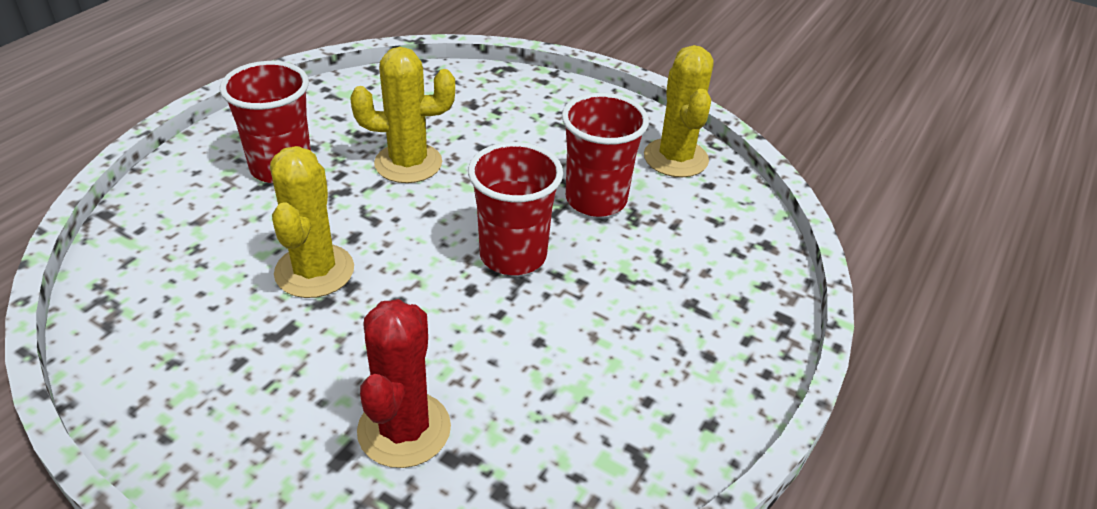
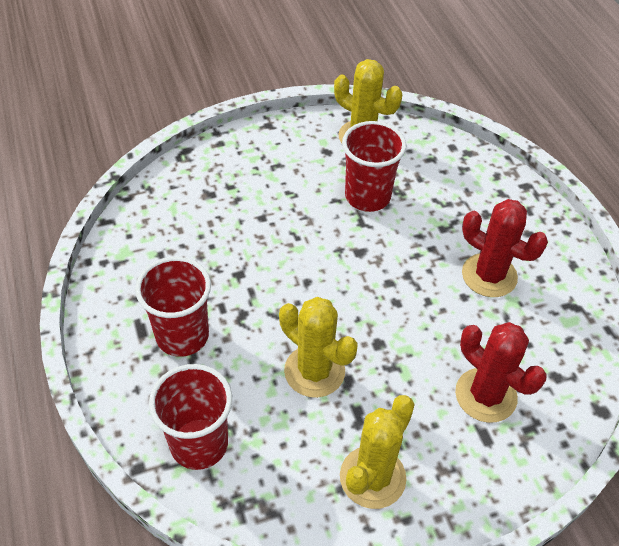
camera: 50 degrees left, 10 degrees up
yellow cactus [350,47,455,183] -> yellow cactus moved to [340,395,415,509]
red cup [468,142,563,275] -> red cup moved to [149,364,232,470]
none -> red cactus [462,199,548,297]

